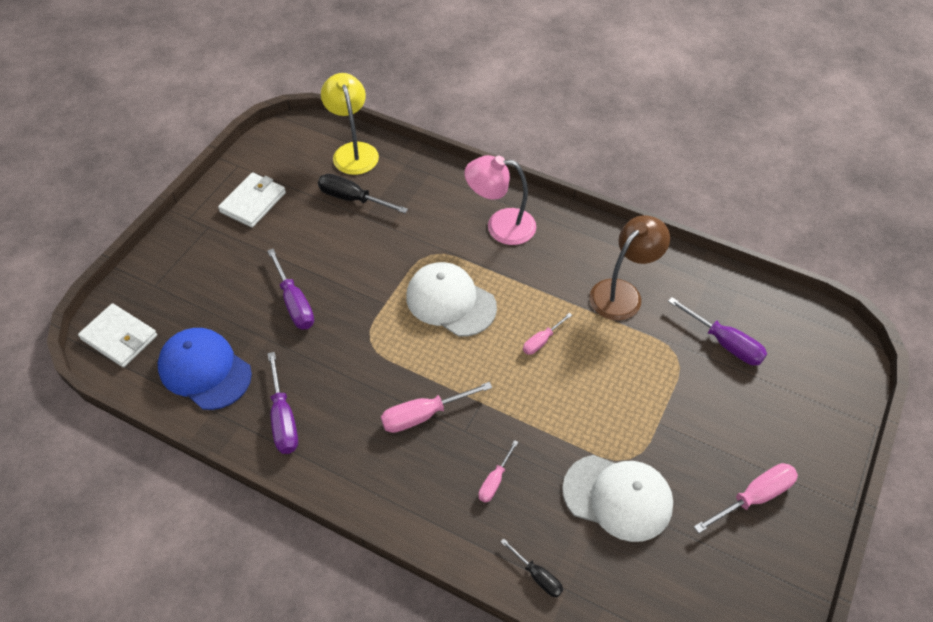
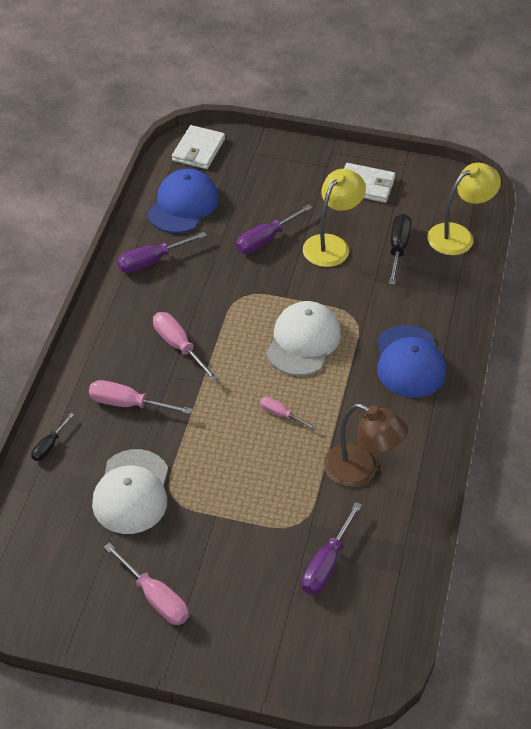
camera: 75 degrees right, 5 degrees down
pink lamp [465,155,536,245] -> blue cap [377,325,446,398]
pink screwdriver [478,440,518,503] -> pink screwdriver [89,380,193,414], size x1.66
none -> yellow lamp [303,169,366,267]

